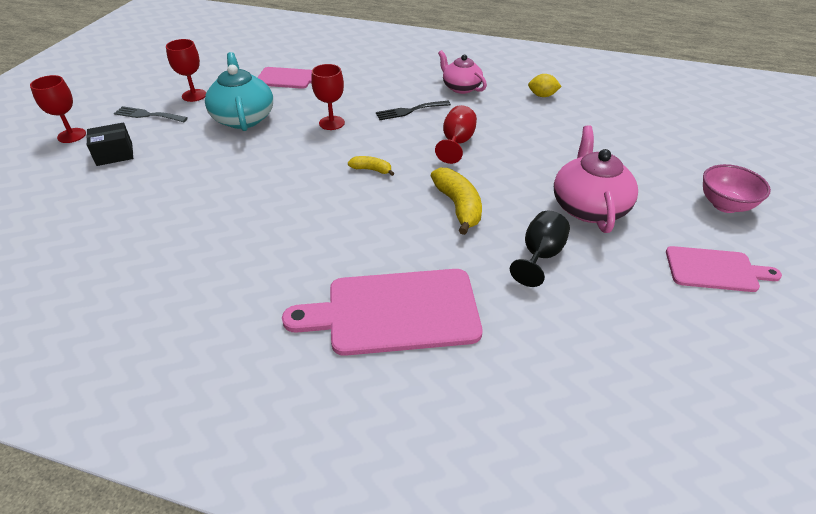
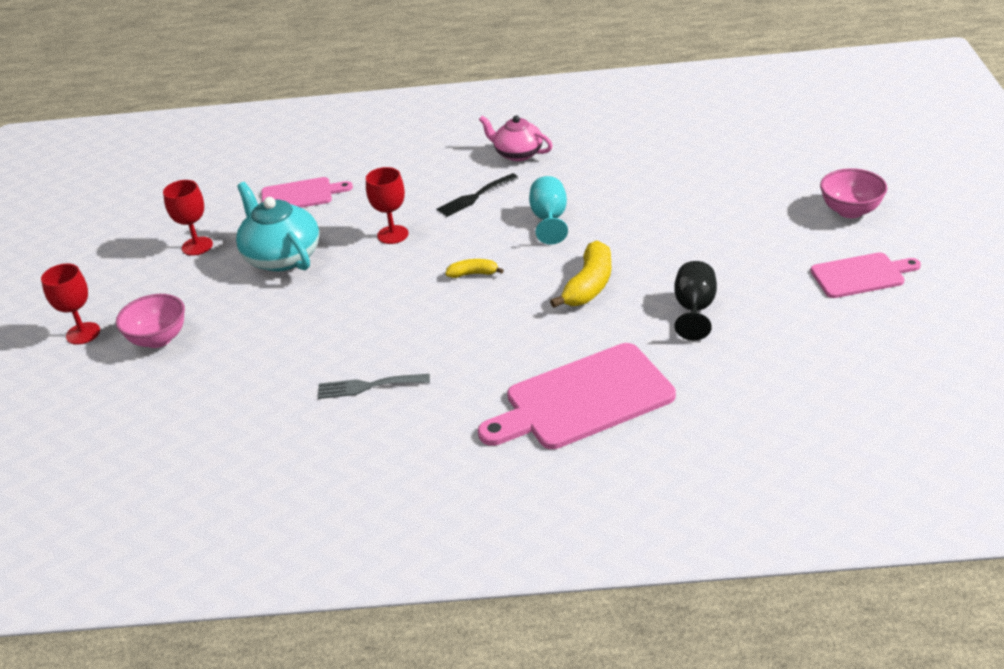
camera: 15 degrees left, 5 degrees down
black box [86,122,133,166] -> pink bowl [116,294,185,348]
grey fork [114,106,188,122] -> grey fork moved to [318,374,430,399]
yellow banana [431,168,482,235] -> yellow banana turned 60 degrees clockwise [550,240,611,308]
red goblet [435,105,477,164] -> turquoise goblet [529,176,568,245]
yellow lemon [528,74,562,97] -> none
pink teapot [554,125,638,233] -> none

